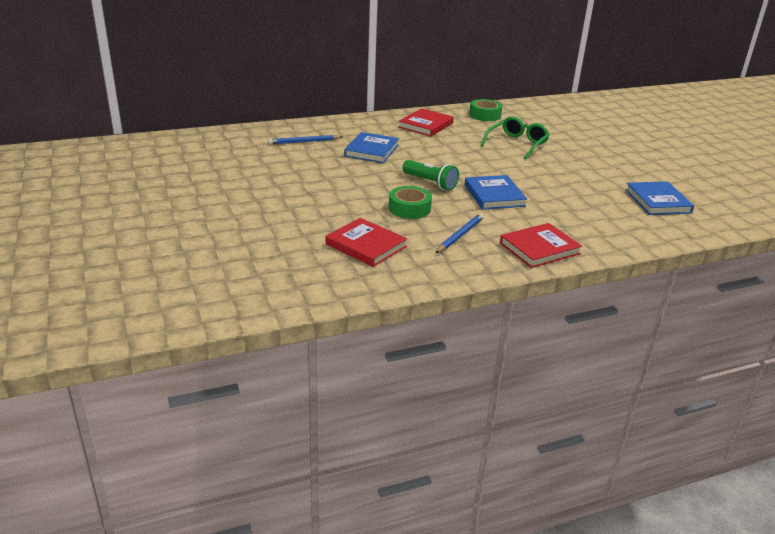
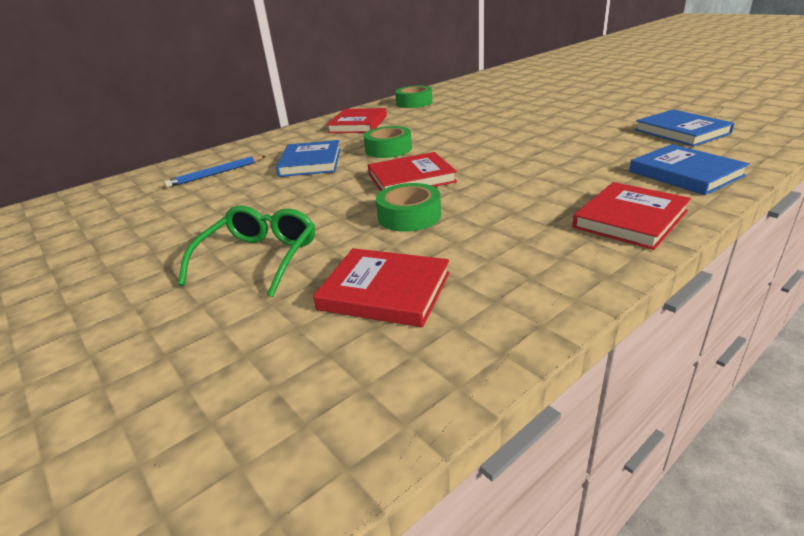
camera: 15 degrees left, 0 degrees up
green flashlight [402,160,459,190] -> red book [368,152,457,191]
blue pencil [436,213,484,253] -> none
blue book [464,175,527,210] -> blue book moved to [629,144,749,195]
green glasses [481,116,550,160] -> green glasses moved to [178,205,315,297]
none -> green tape [364,126,412,158]

